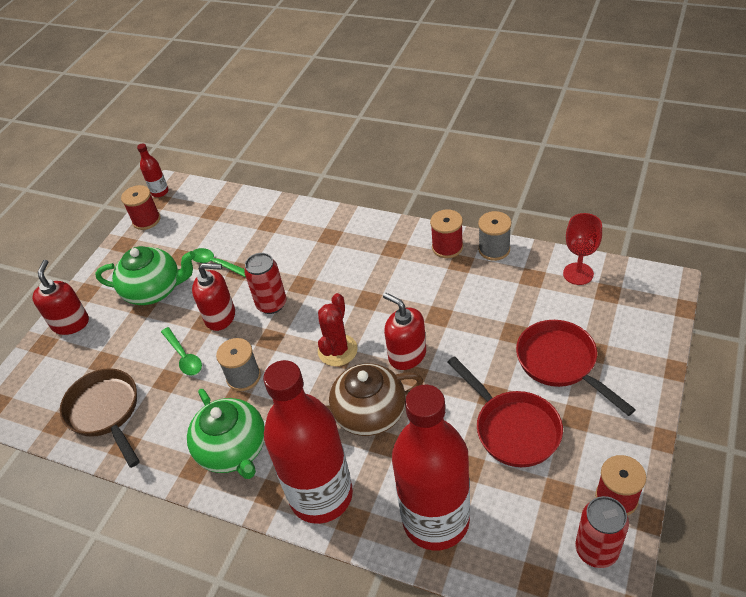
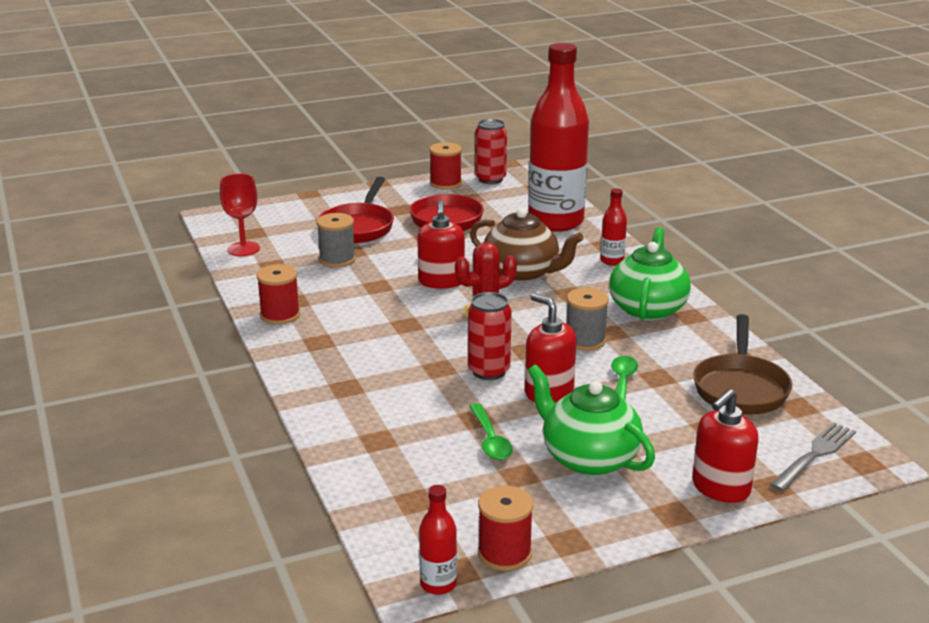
camera: 140 degrees left, 20 degrees down
red bottle [263,360,353,524] -> red bottle [600,188,627,266], size x0.40
grey spool [478,211,511,261] -> grey spool moved to [317,213,356,268]
none -> grey fork [770,422,856,492]

